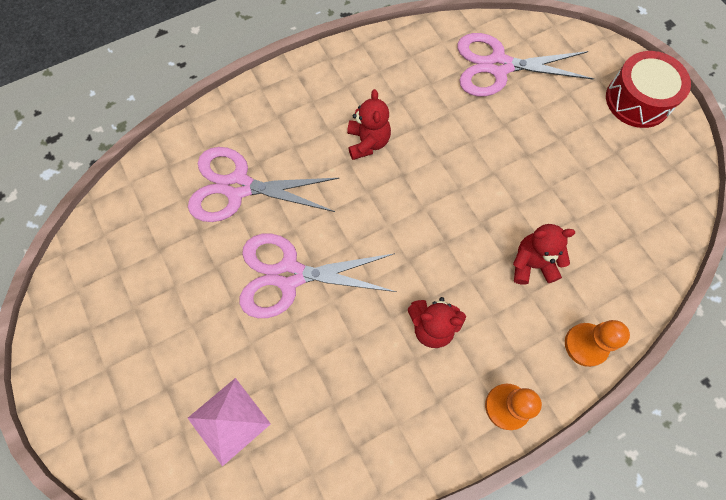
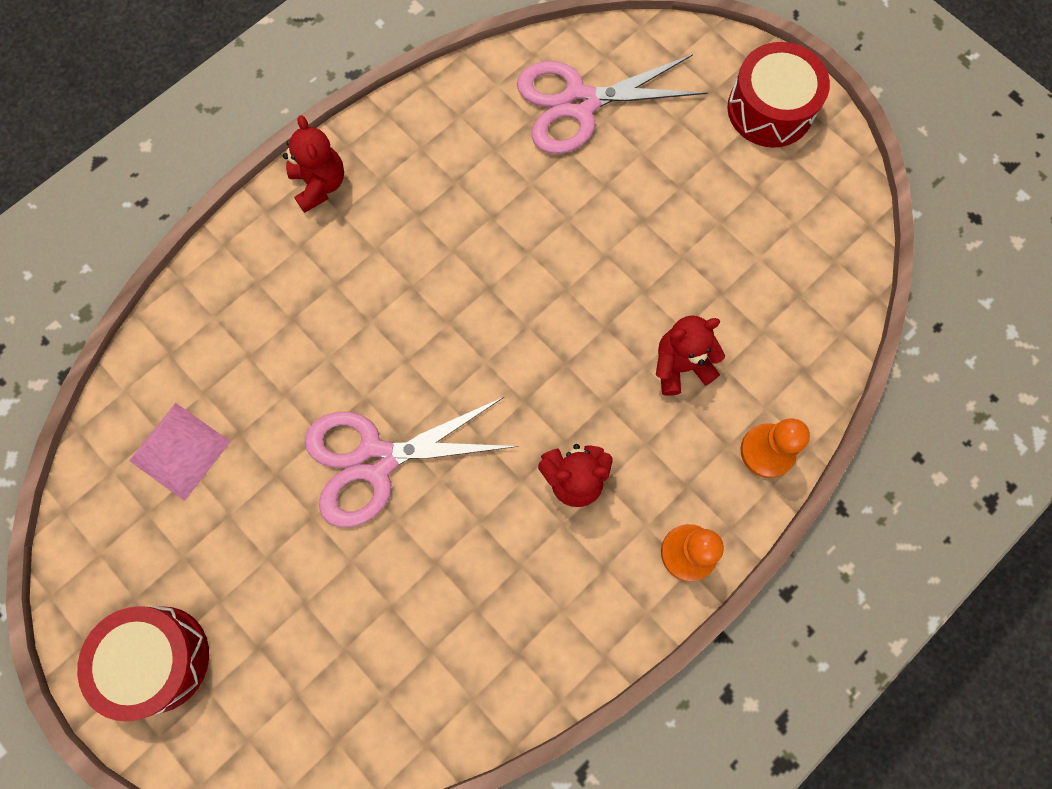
camera: 15 degrees left, 5 degrees up
pink scissors [188,147,339,222] -> none
pink pyramid [188,378,271,467] -> pink pyramid moved to [129,403,231,501]
red teddy bear [347,89,391,160] -> red teddy bear moved to [283,115,344,213]
none -> red drum [77,606,209,721]

